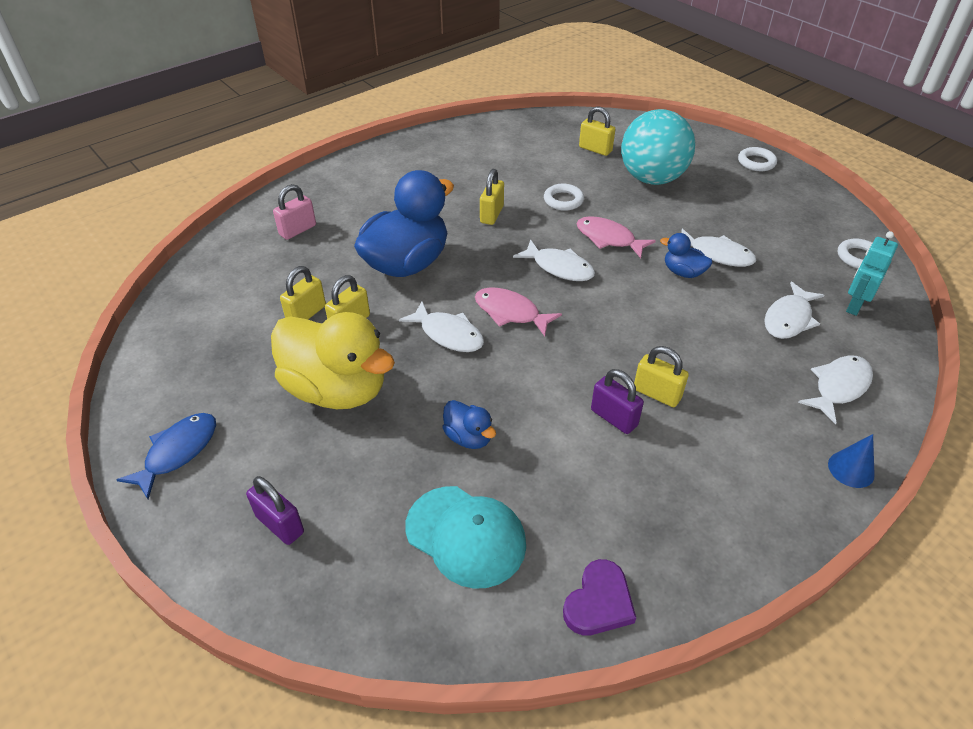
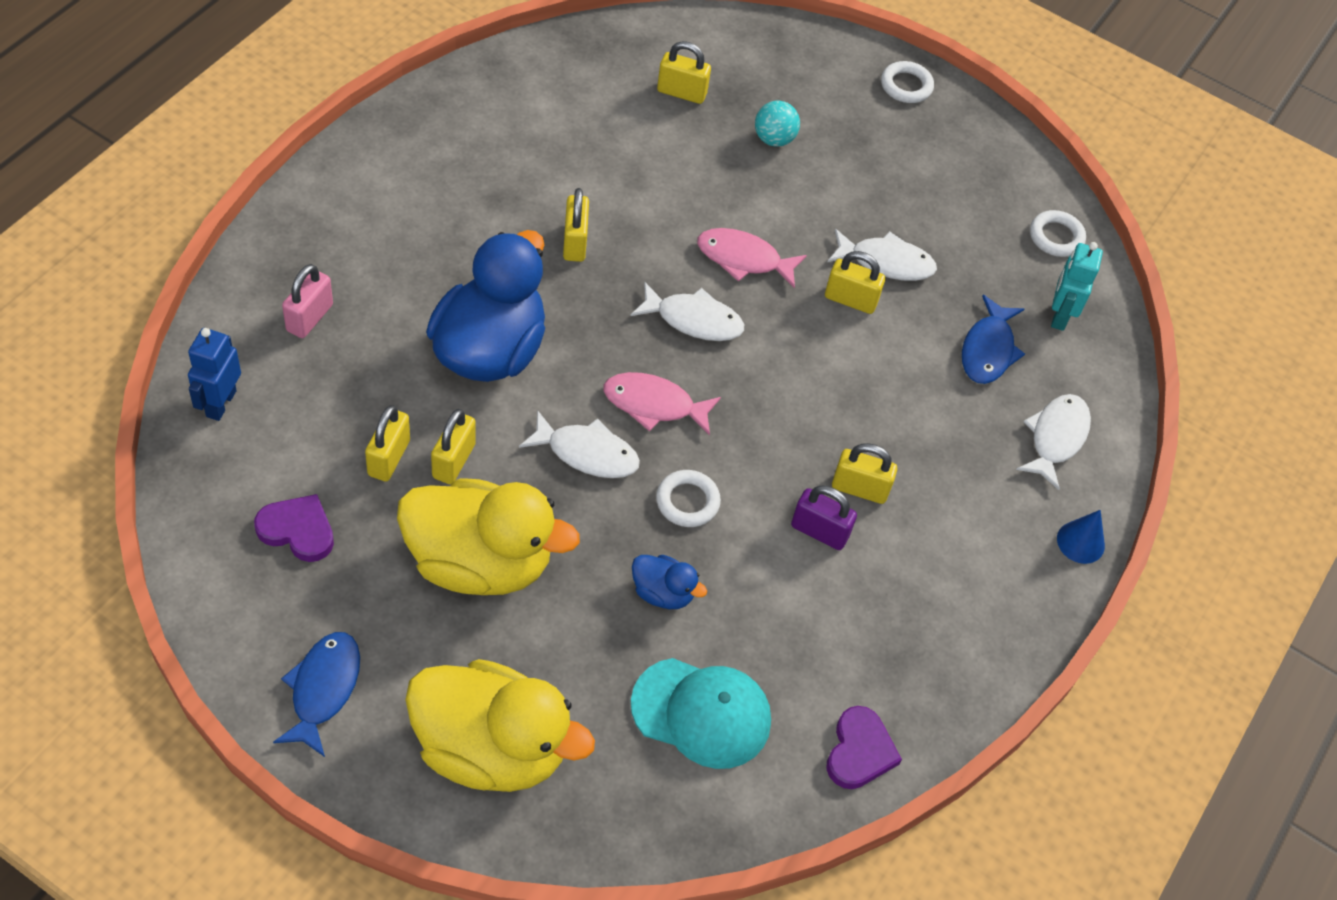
camera: 25 degrees left, 10 degrees up
purple padlock [246,476,304,545] -> yellow duck [405,659,595,792]
white ring [544,184,584,211] -> white ring moved to [656,470,721,527]
turquoise ball [621,109,695,185] -> turquoise ball [755,101,800,147], size x0.45
blue duck [660,233,712,278] -> yellow padlock [825,251,885,314]
white fish [764,282,825,339] -> blue fish [962,295,1025,384]
none -> blue robot [188,328,241,421]
none -> purple heart [254,494,334,562]

